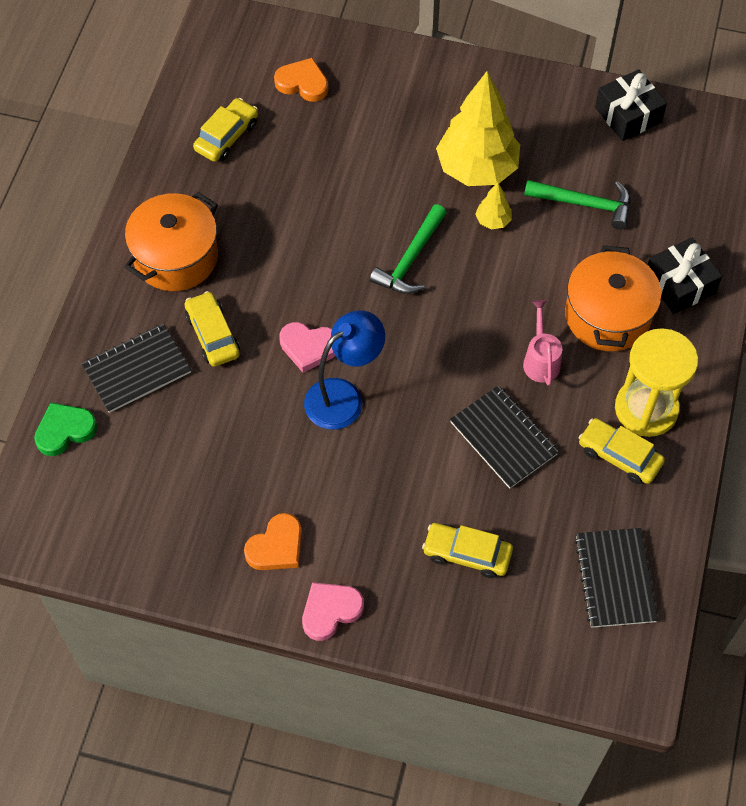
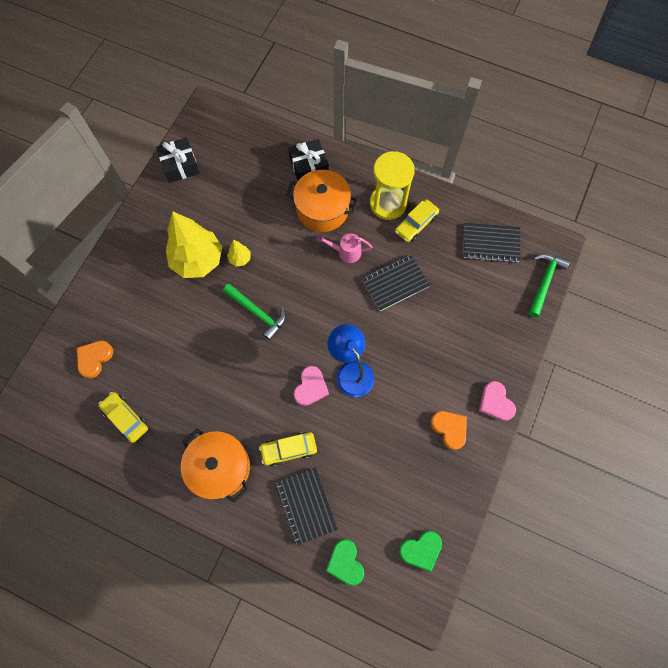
camera: 80 degrees left, 10 degrees up
yellow car [422,523,513,578] -> none
green hammer [524,180,630,230] -> green hammer moved to [529,253,570,317]
none -> green heart [399,531,442,572]

